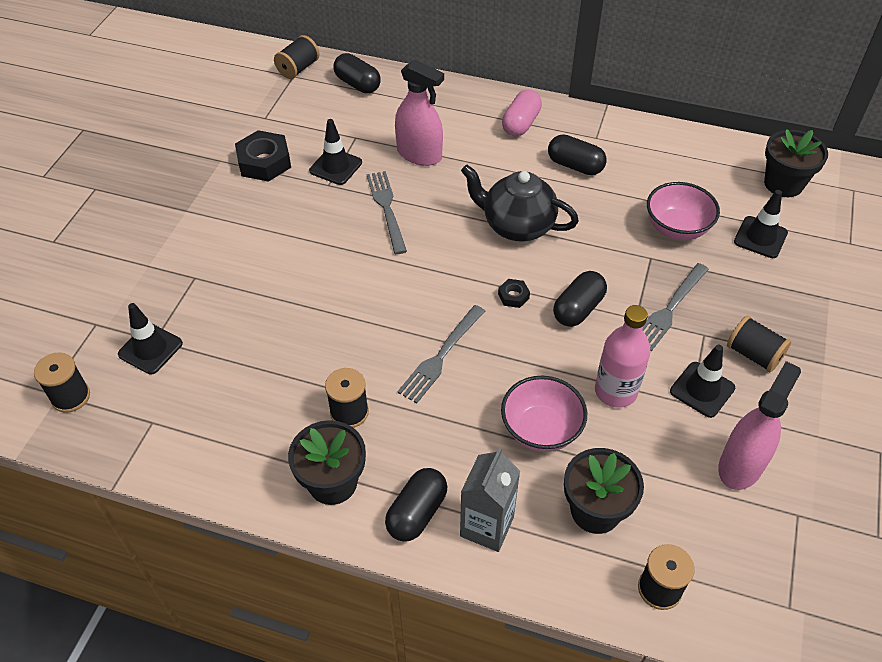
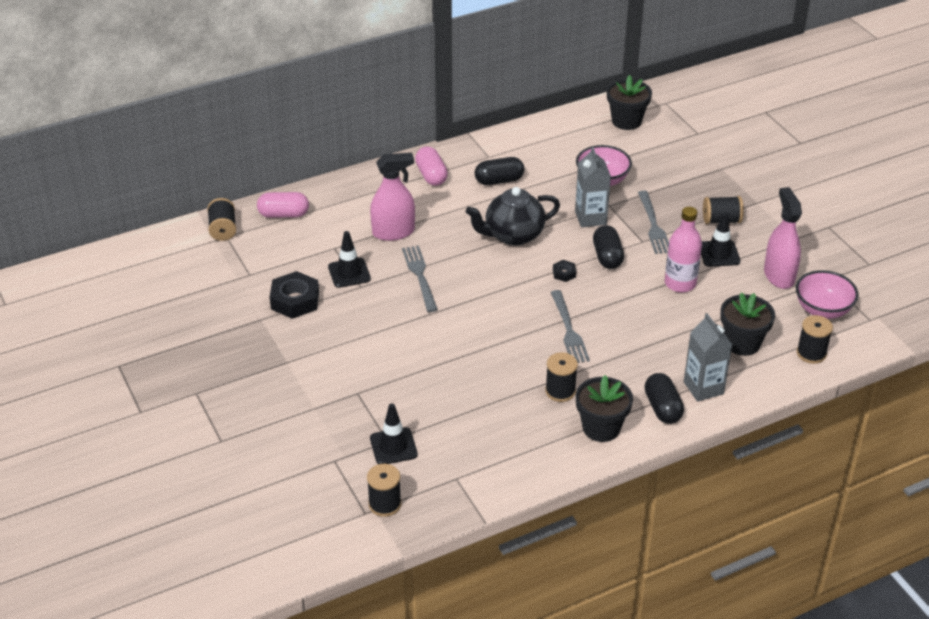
camera: 45 degrees left, 10 degrees down
black capsule [333,53,381,93] -> pink capsule [257,192,309,218]
grey fork [367,171,407,254] -> grey fork turned 45 degrees clockwise [402,246,438,312]
pink bowl [501,376,587,452] -> pink bowl moved to [796,270,859,319]
black traffic cone [734,190,788,258] -> none
none -> grey carton [575,147,611,227]

